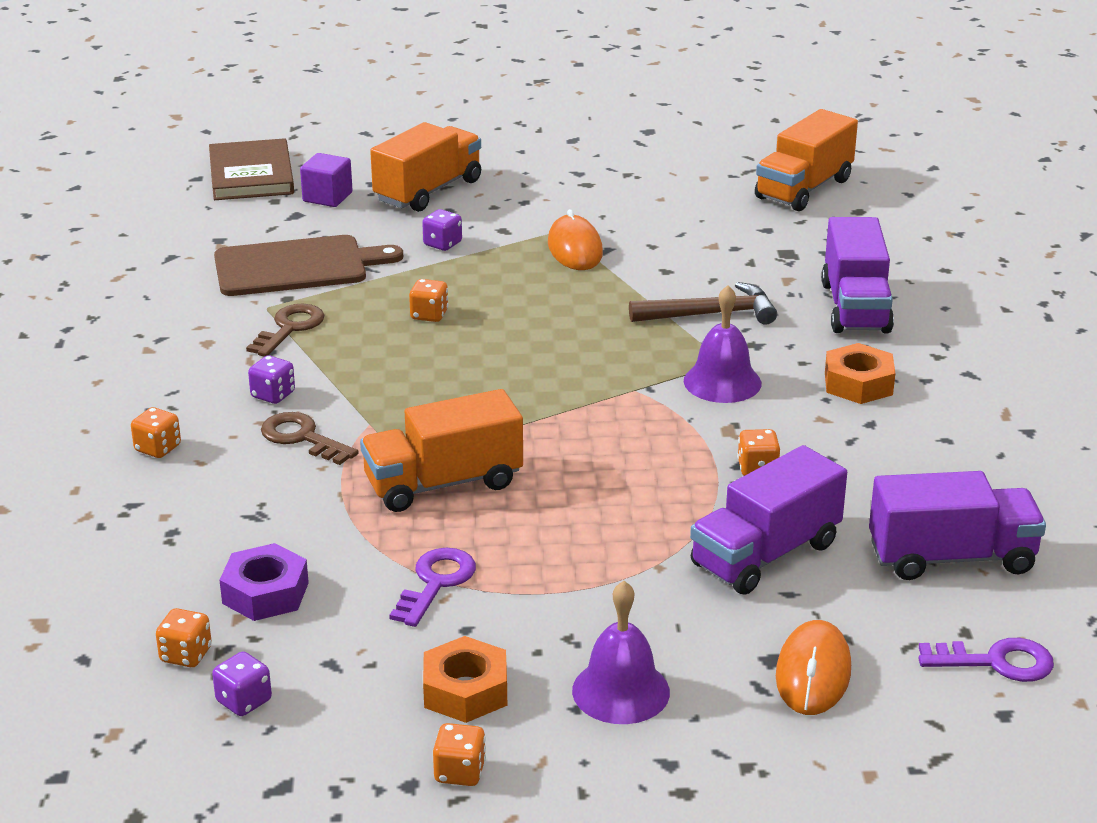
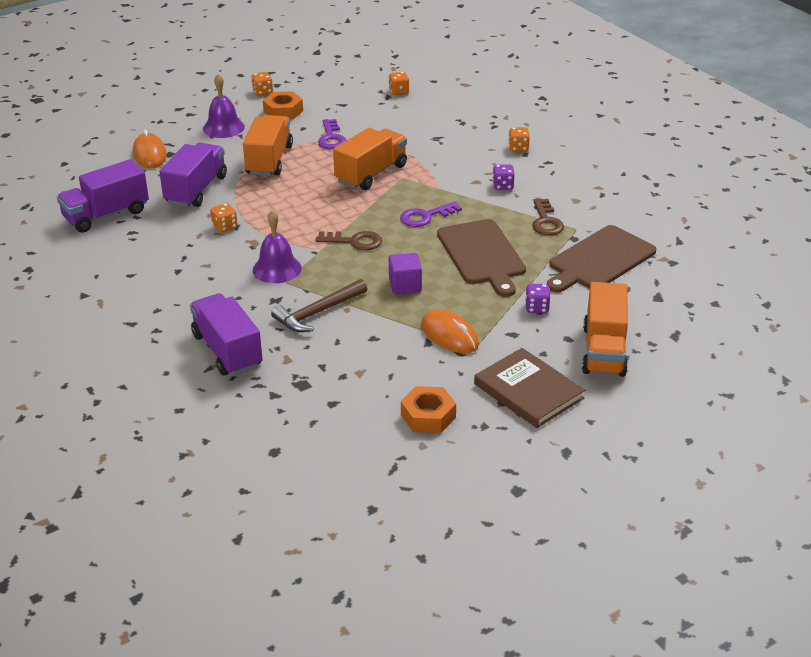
camera: 150 degrees right, 5 degrees up
brown book [209,138,294,200] -> brown book moved to [474,348,585,428]
purple dice [212,652,272,716] -> none
purple nut [220,543,309,621] -> none
brown key [261,412,358,465] -> brown key moved to [316,231,382,250]
purple cube [300,153,352,207] -> purple cube moved to [389,253,422,294]
orange dice [409,279,449,322] -> brown cutting board [437,219,526,297]
orange truck [755,109,858,211] -> orange truck moved to [243,115,293,176]
orange nut [825,343,895,404] -> orange nut moved to [401,386,456,433]
purple key [918,638,1054,682] -> purple key moved to [400,201,462,227]

